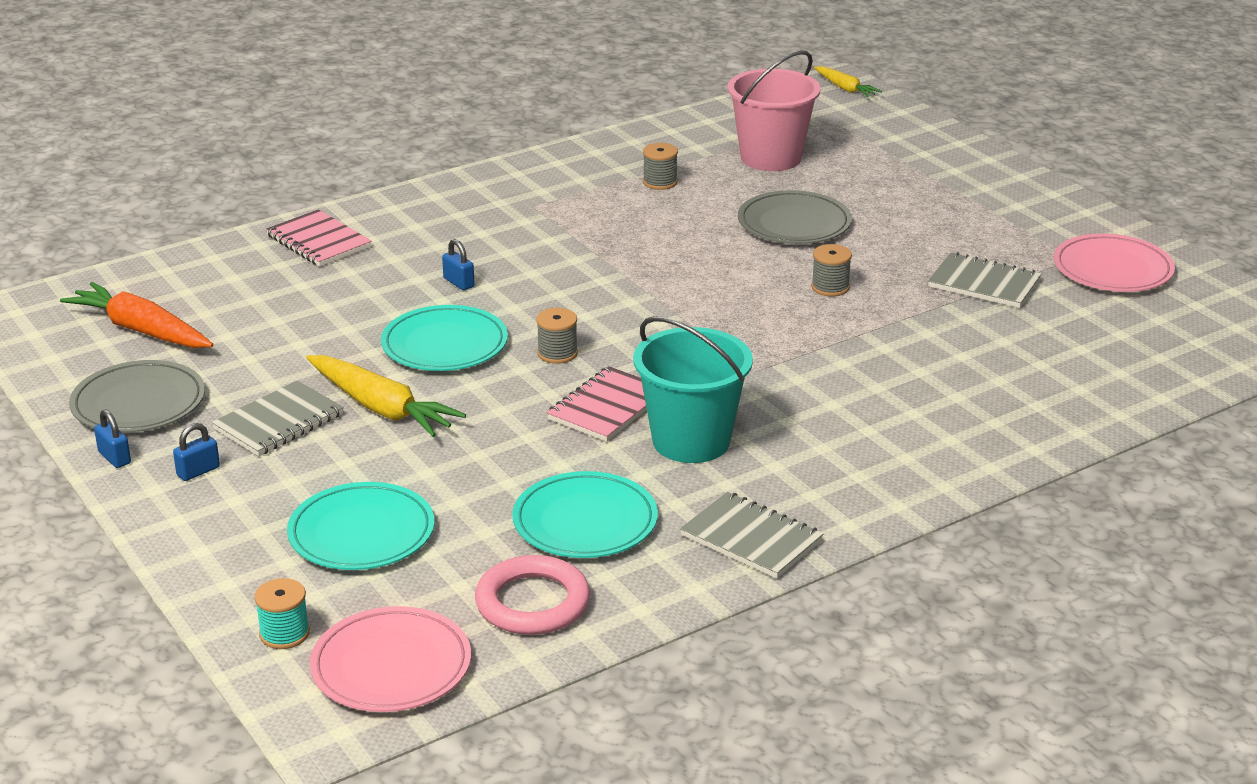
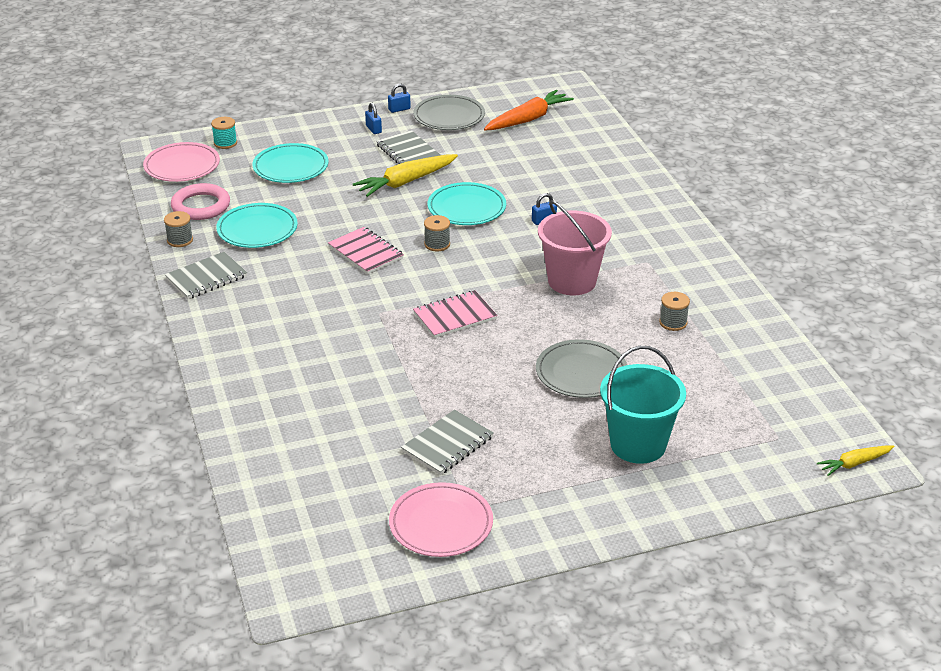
camera: 105 degrees right, 5 degrees up
pink notebook [266,209,372,267] -> pink notebook moved to [413,290,497,338]
turquoise bucket [633,316,753,463] -> turquoise bucket moved to [600,346,686,464]
pink bucket [728,50,821,171] -> pink bucket moved to [538,200,612,295]
grey spool [811,244,852,297] -> grey spool moved to [164,211,193,247]

